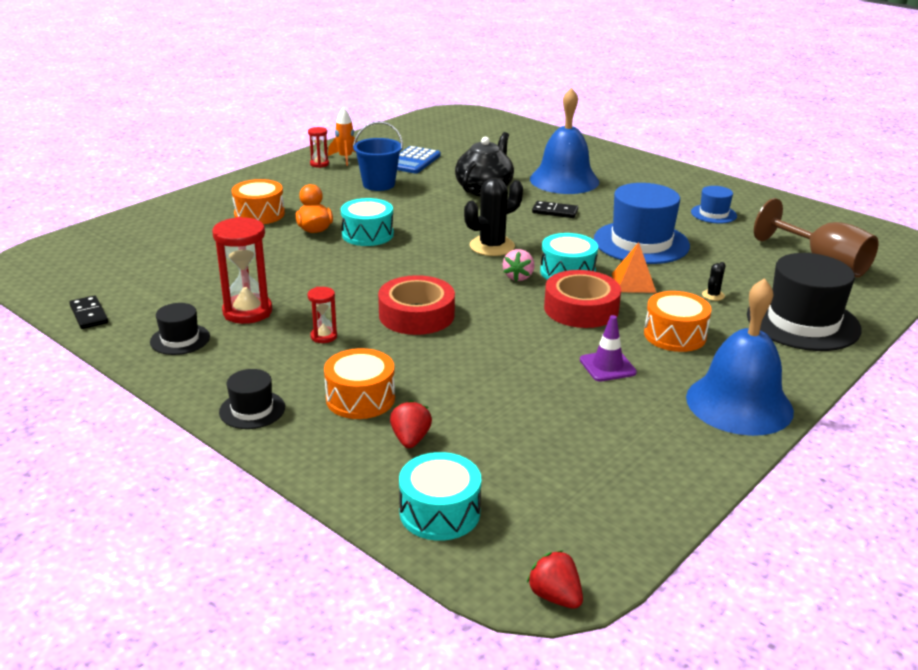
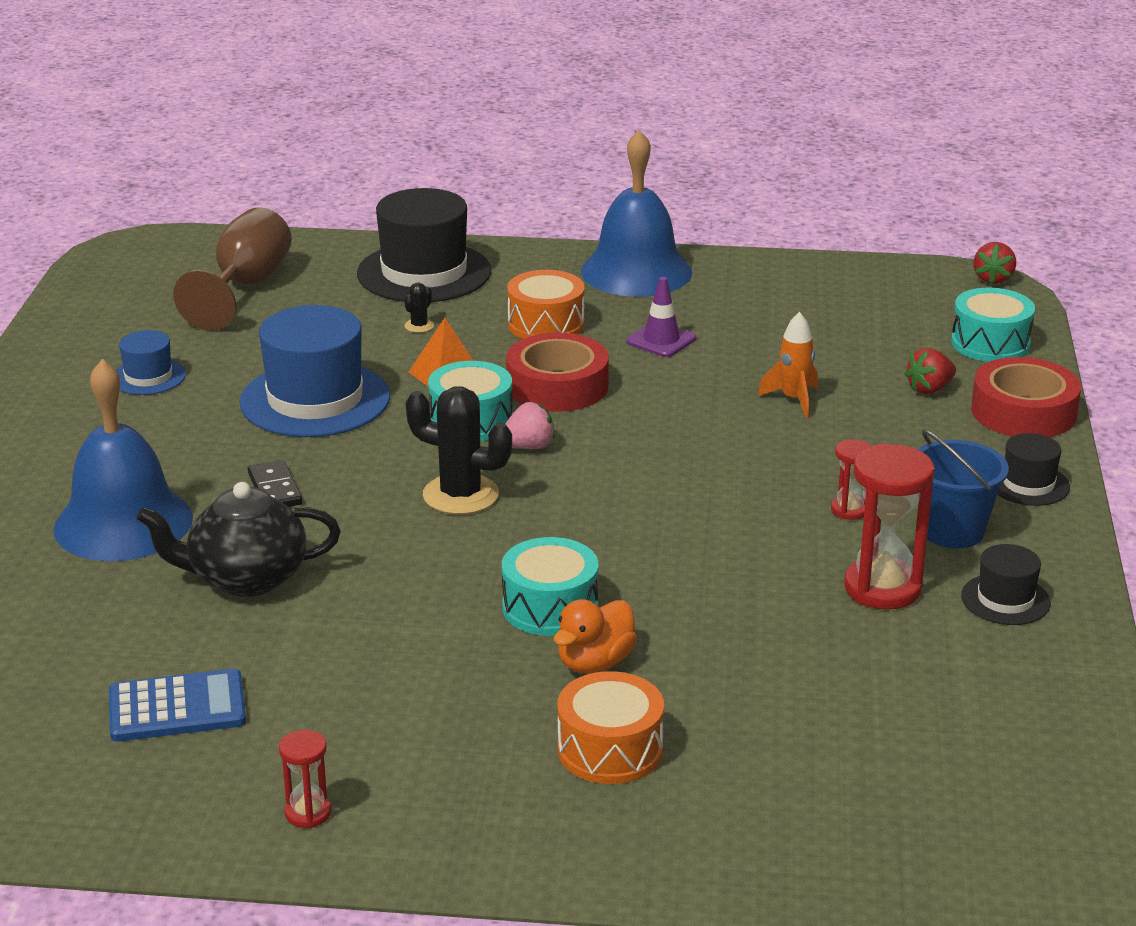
camera: 125 degrees left, 0 degrees up
black domino [69,295,108,329] -> none
orange drum [324,348,395,419] -> none
orange rocket [328,107,358,166] -> orange rocket moved to [758,312,818,418]
blue bucket [353,121,403,191] -> blue bucket moved to [918,430,1009,548]
red tape [378,275,455,335] -> red tape moved to [971,357,1081,437]
black cactus [702,262,725,301] -> black cactus turned 60 degrees counterclockwise [404,282,434,333]

